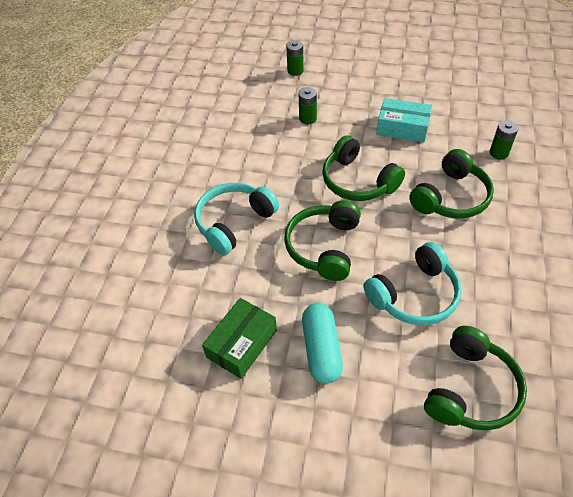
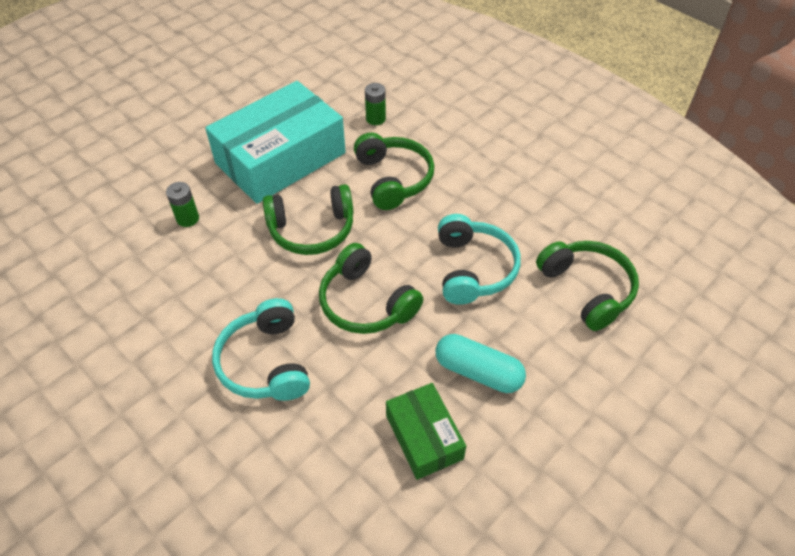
camera: 60 degrees left, 0 degrees up
green battery [286,40,304,76] -> none
turquoise box [377,98,432,142] -> turquoise box [205,81,346,204], size x1.94

